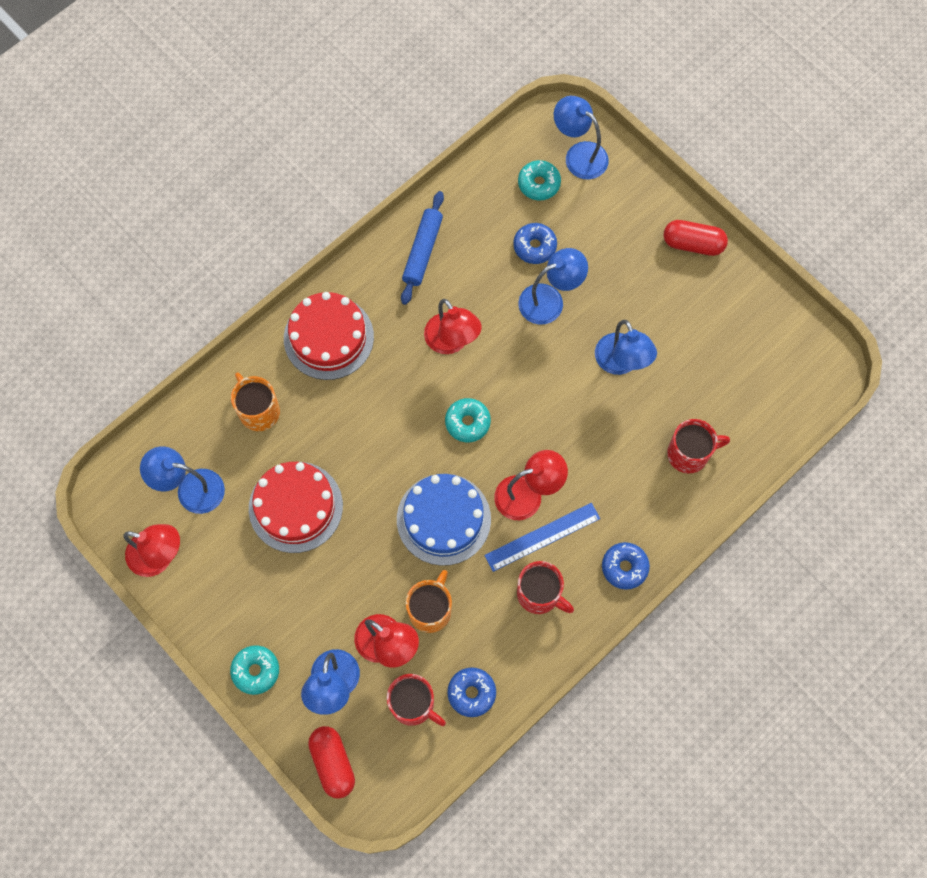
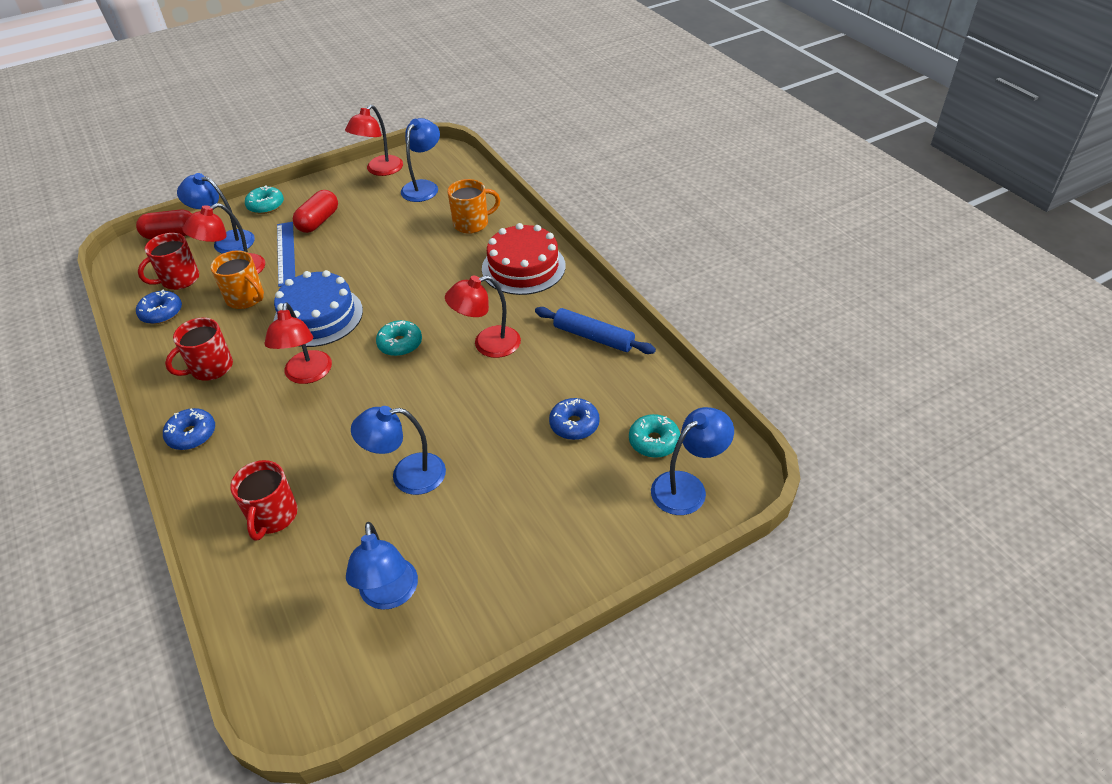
camera: 105 degrees right, 25 degrees down
red cake [249,462,343,553] -> none
blue ruler [484,503,600,572] -> blue ruler moved to [277,222,295,287]
blue lamp [518,248,588,325] -> blue lamp moved to [346,522,418,610]
red capsule [664,220,728,256] -> red capsule moved to [293,190,338,233]

